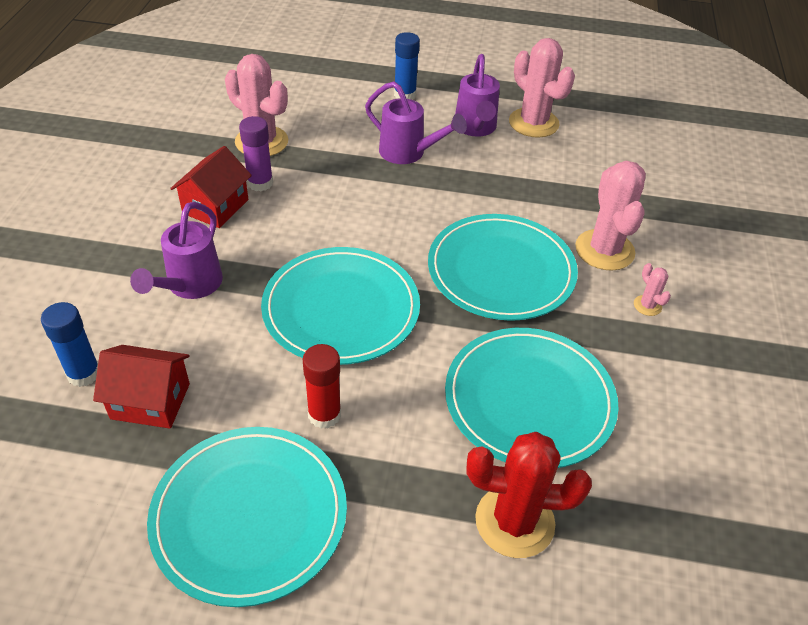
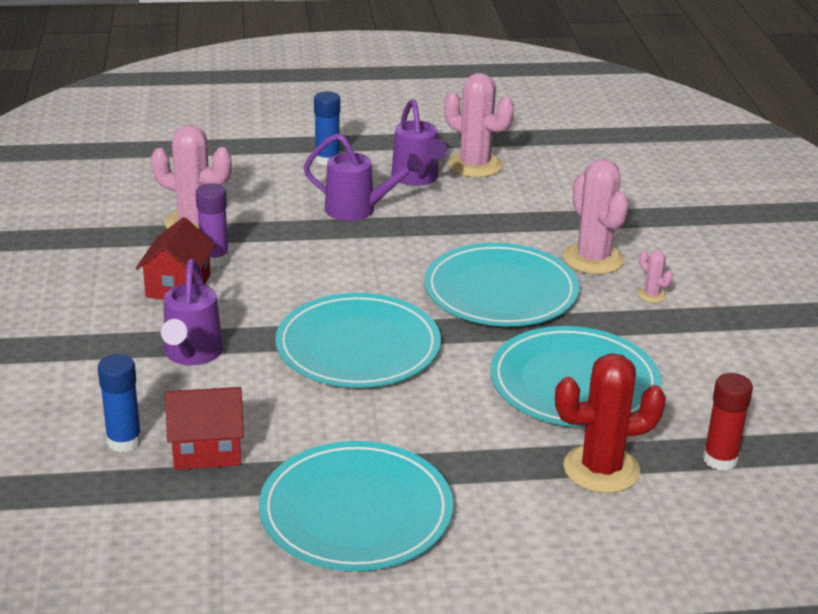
camera: 15 degrees left, 15 degrees down
red glue stick [303,344,341,429] -> red glue stick moved to [703,373,753,471]

